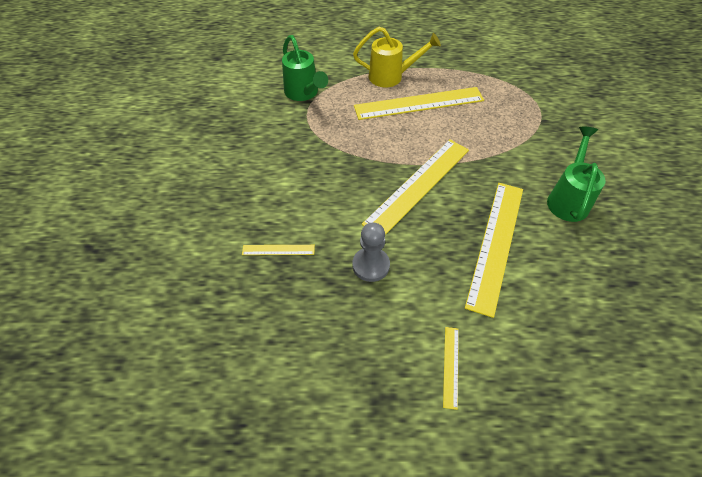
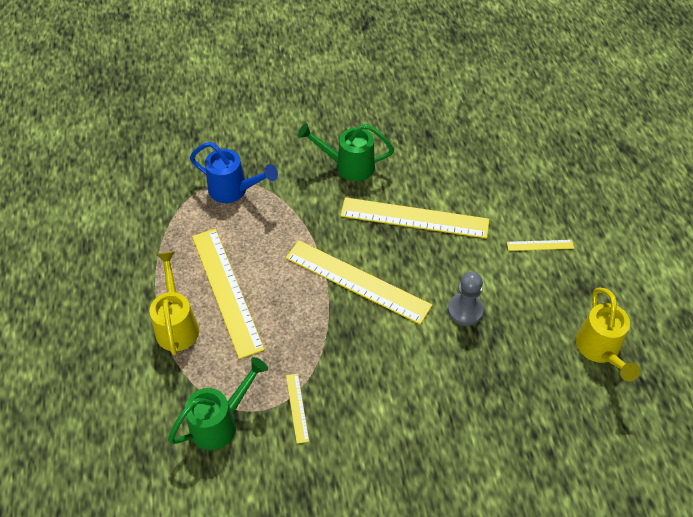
camera: 100 degrees left, 0 degrees up
yellow ruler [242,245,315,255] -> yellow ruler moved to [286,373,309,444]
none -> blue watering can [190,142,278,203]
none -> yellow watering can [576,288,640,381]

